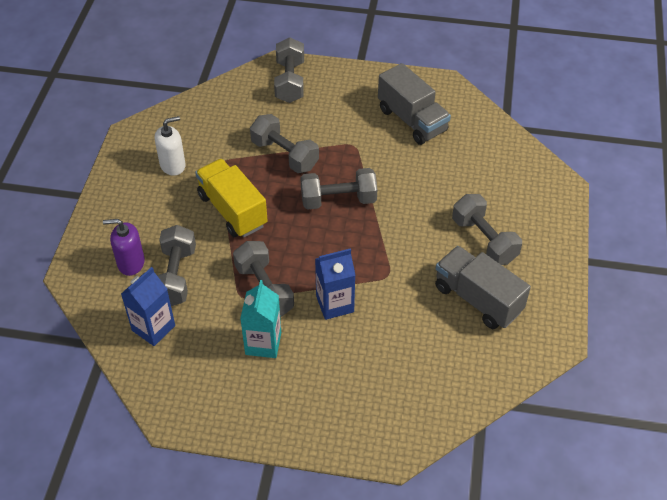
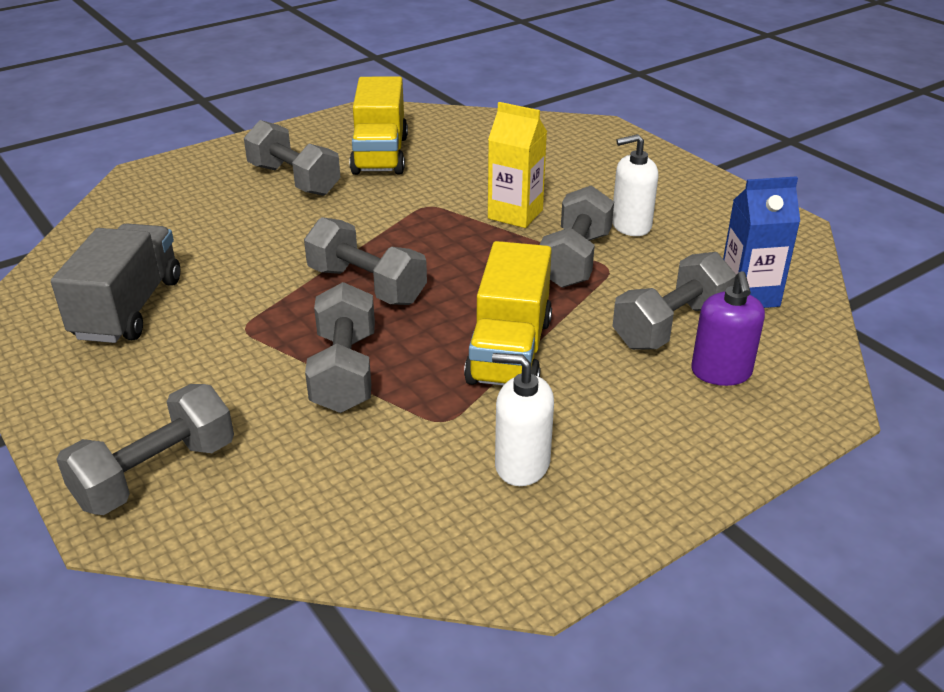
camera: 135 degrees left, 15 degrees down
purple soap dispenser [103,219,145,276] -> purple soap dispenser turned 45 degrees clockwise [691,271,765,386]
turquoise carton [240,280,281,358] -> white soap dispenser [612,134,658,236]
blue carton [315,248,355,320] -> yellow carton [488,102,547,228]
grey truck [435,246,531,329] -> yellow truck [349,76,408,175]
grey dumbbell [452,194,522,265] -> grey dumbbell turned 60 degrees counterclockwise [244,120,341,196]

